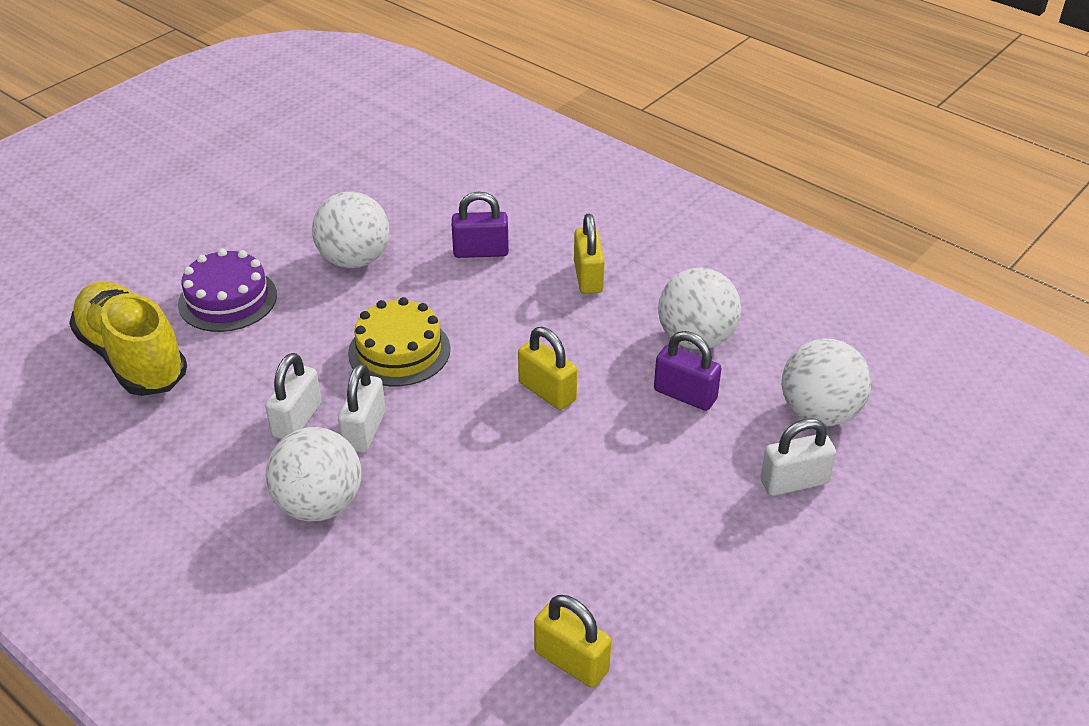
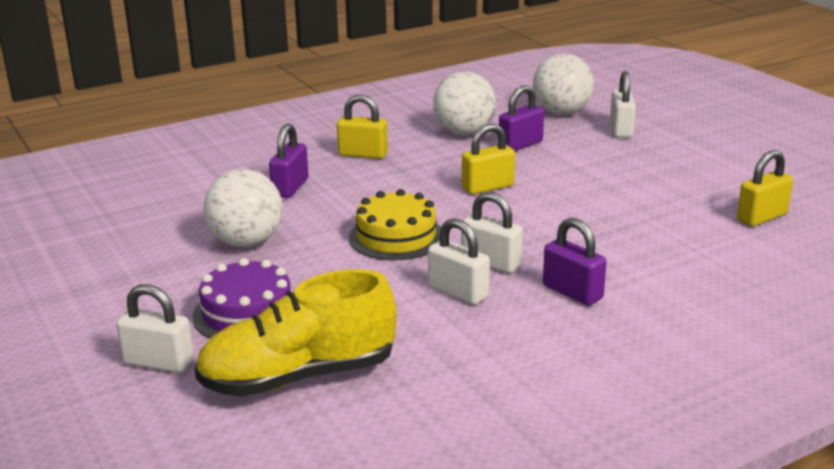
camera: 70 degrees left, 15 degrees down
white ball [266,427,361,521] -> purple padlock [543,218,607,306]
none -> white padlock [116,284,194,373]

